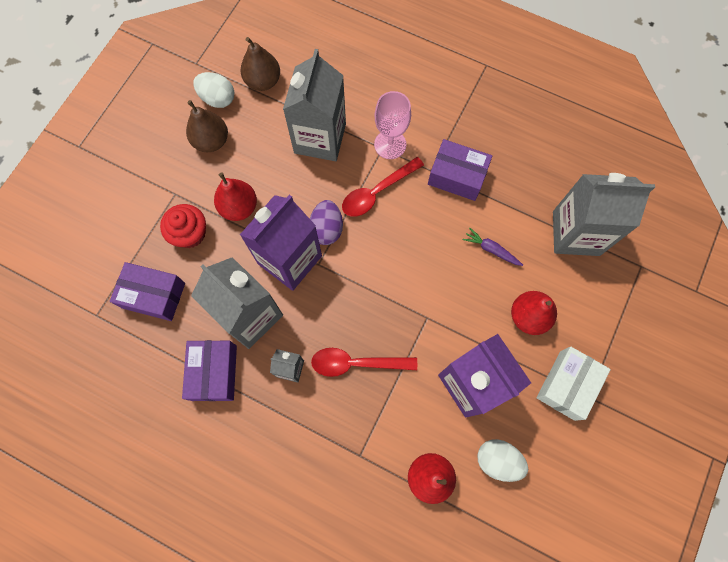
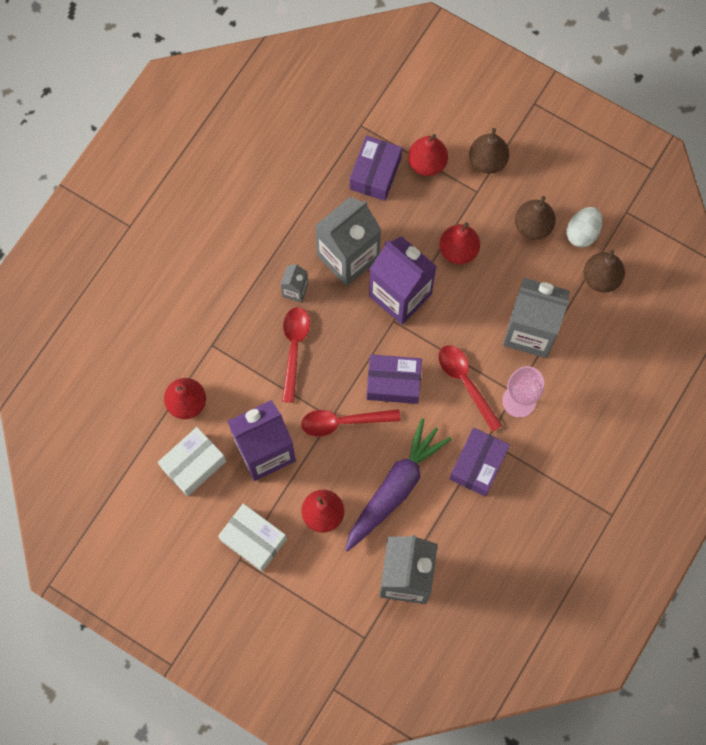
camera: 95 degrees right, 0 degrees up
red cupcake [160,204,206,248] -> none
purple box [182,340,237,401] -> purple box moved to [367,354,422,404]
purple egg [310,200,343,245] -> none
purple carrot [463,228,523,266] -> purple carrot [345,418,452,552], size x2.36
white egg [477,439,528,482] -> white box [158,427,226,496]
none -> red spoon [301,409,401,436]
none -> red pear [408,134,448,176]
none -> brown pear [469,128,509,174]

